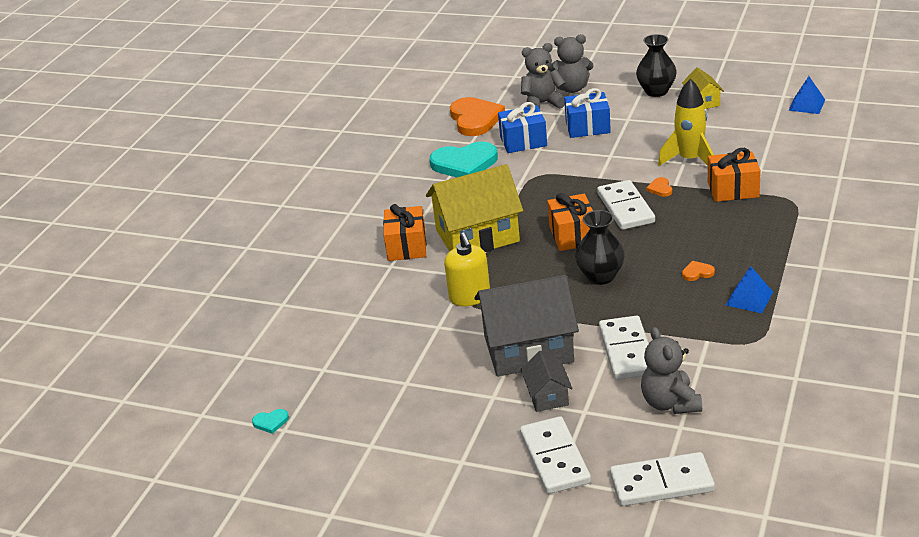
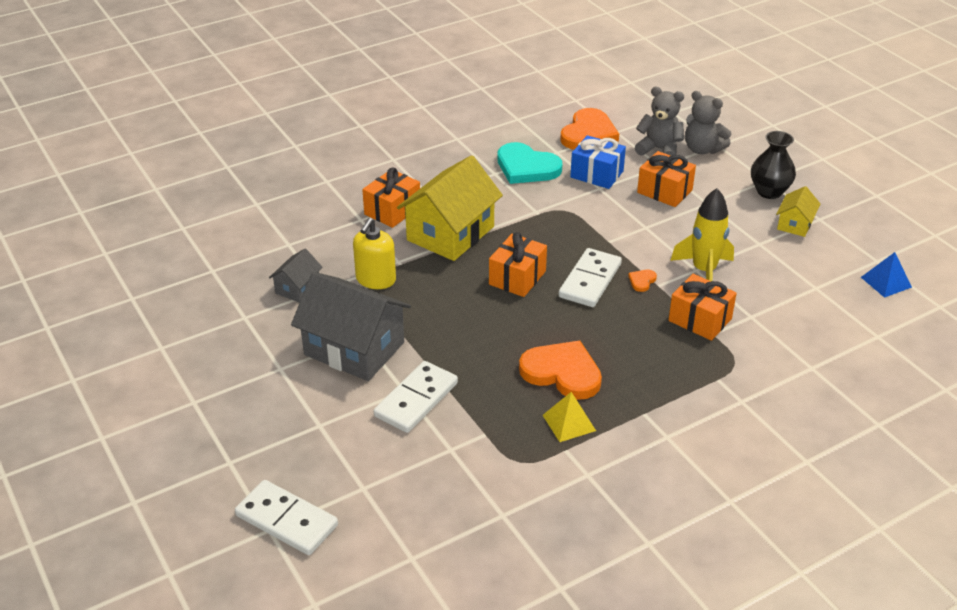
camera: 35 degrees right, 5 degrees up
turquoise heart [252,409,289,434] -> none
yellow house [426,164,523,252] -> yellow house turned 75 degrees counterclockwise [397,155,503,261]
white domino [520,416,591,494] -> none
grey house [521,351,573,412] -> grey house moved to [269,249,323,303]
blue gift [564,88,611,138] -> orange gift [637,151,696,207]
black vase [575,210,625,285] -> none
grey teddy bear [641,327,702,414] -> none
orange heart [682,261,715,281] -> orange heart [519,340,602,400], size x2.42
blue pyramid [726,266,773,313] -> yellow pyramid [543,392,596,442]

